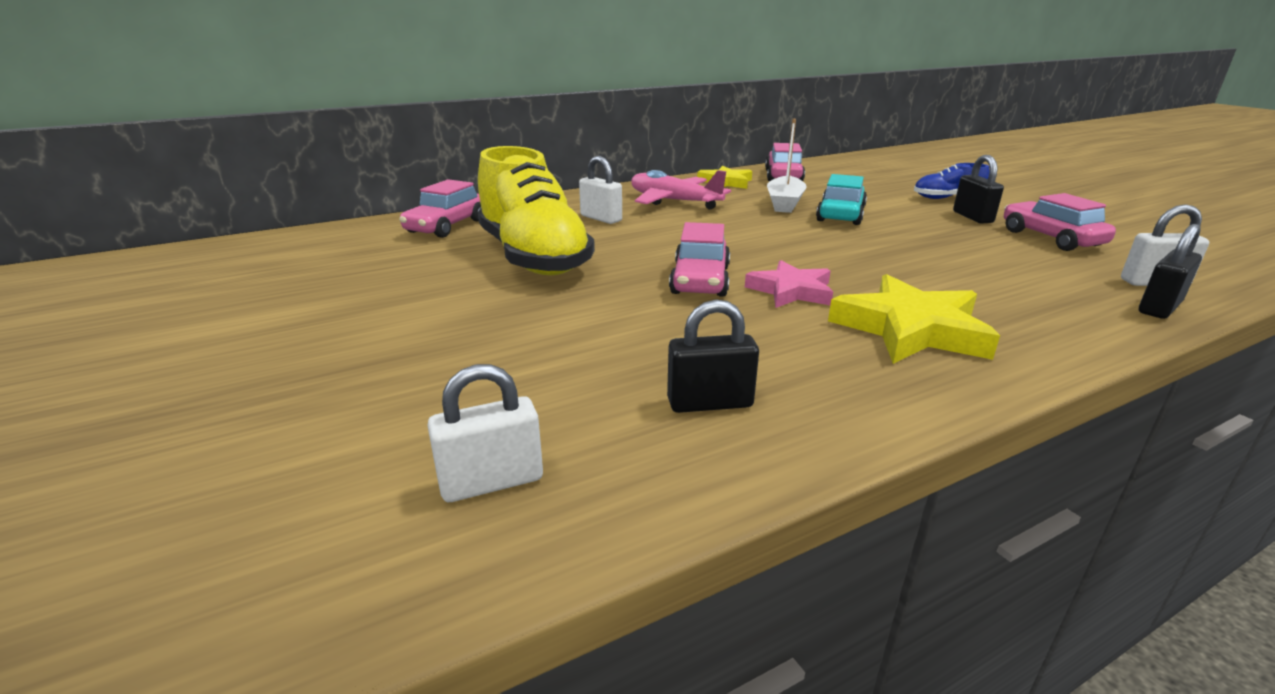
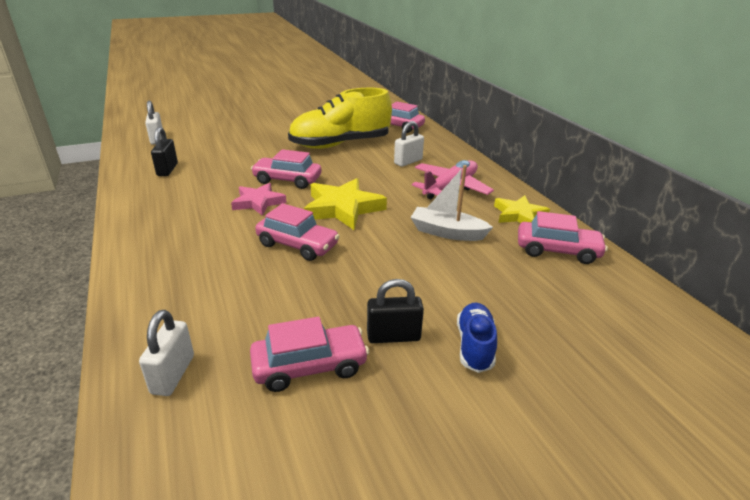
camera: 95 degrees right, 5 degrees up
turquoise car [816,174,867,225] -> none
yellow star [828,274,1000,364] -> yellow star moved to [304,178,387,230]
black padlock [1139,224,1202,319] -> none
none -> pink car [255,203,340,261]

